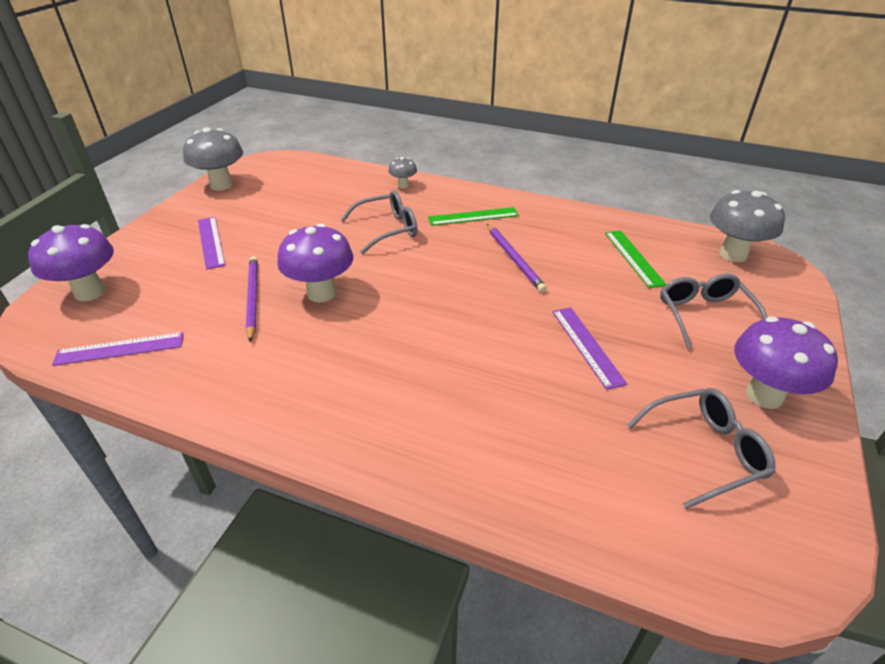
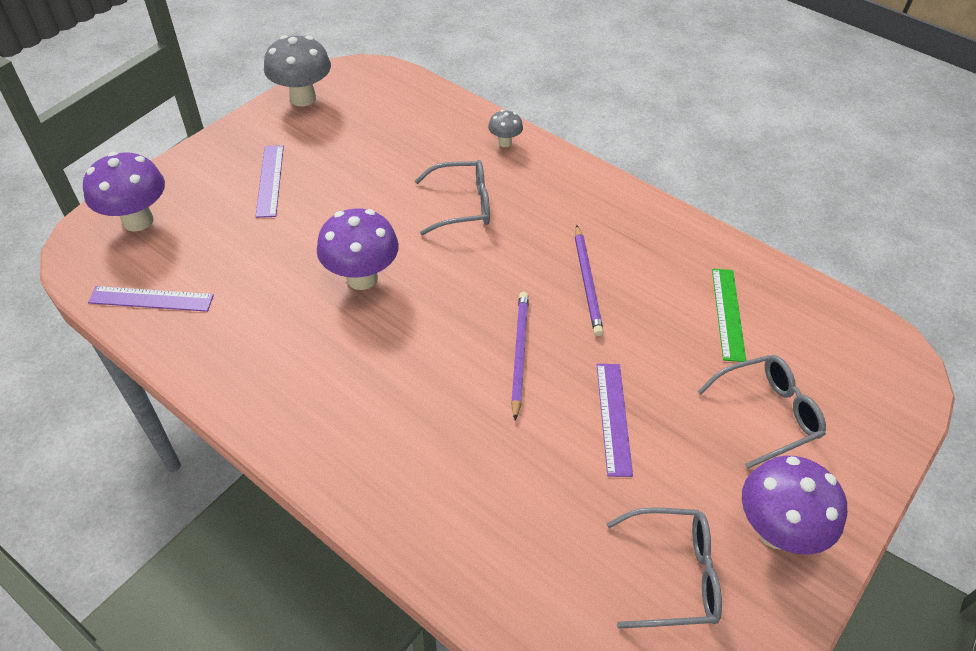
camera: 15 degrees right, 10 degrees up
purple pencil [246,256,258,342] -> purple pencil moved to [511,292,529,421]
green ruler [428,207,519,226] -> none
grey glasses [660,274,767,350] -> grey glasses turned 60 degrees clockwise [697,355,826,469]
grey mushroom [710,190,785,262] -> none

